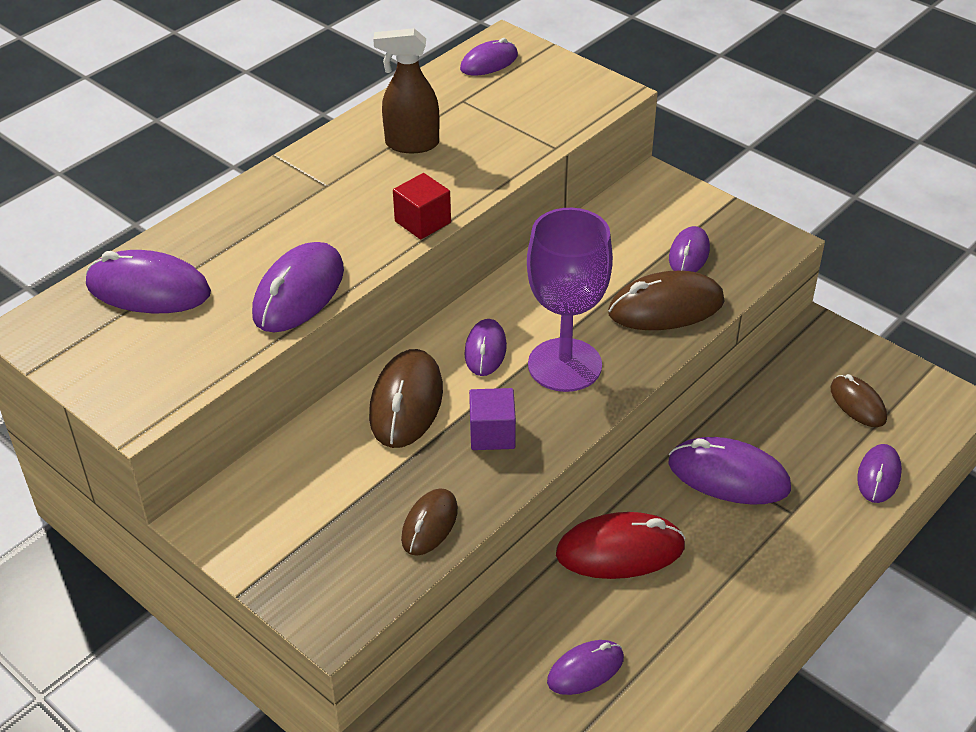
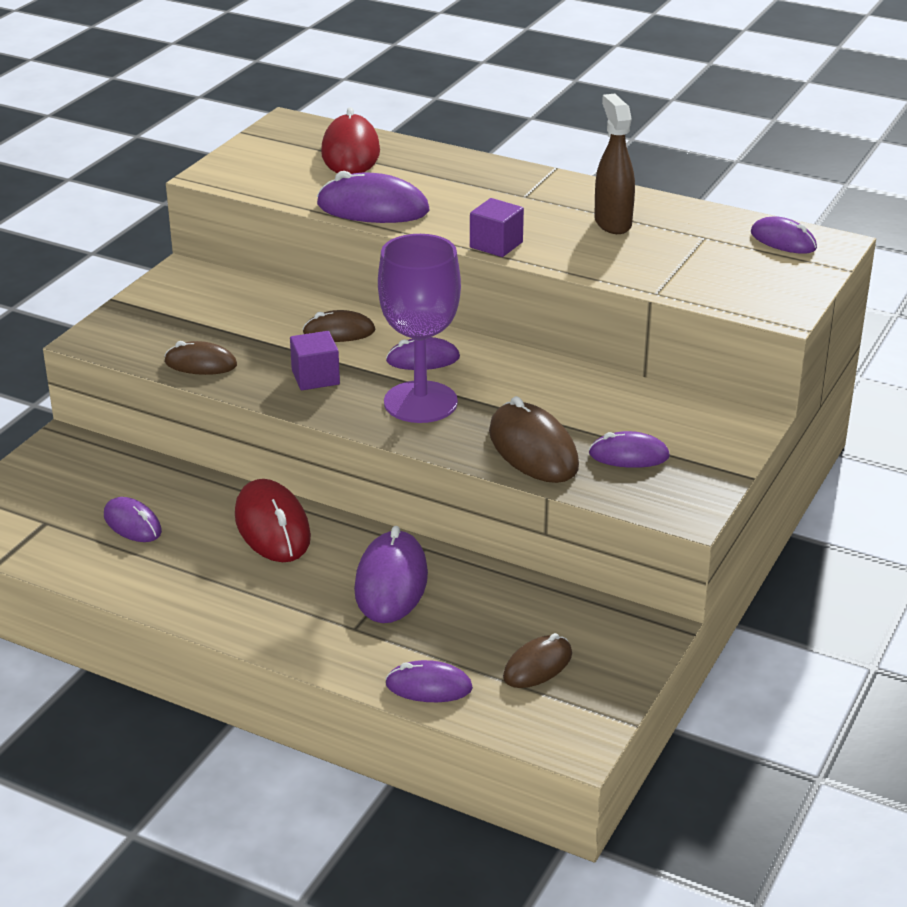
camera: 75 degrees right, 10 degrees down
purple mouse [86,250,211,313] -> red mouse [321,107,380,174]
brown mouse [369,349,443,448] -> brown mouse [303,310,375,342], size x0.61
red cube [393,173,451,240] -> purple cube [470,198,524,257]

